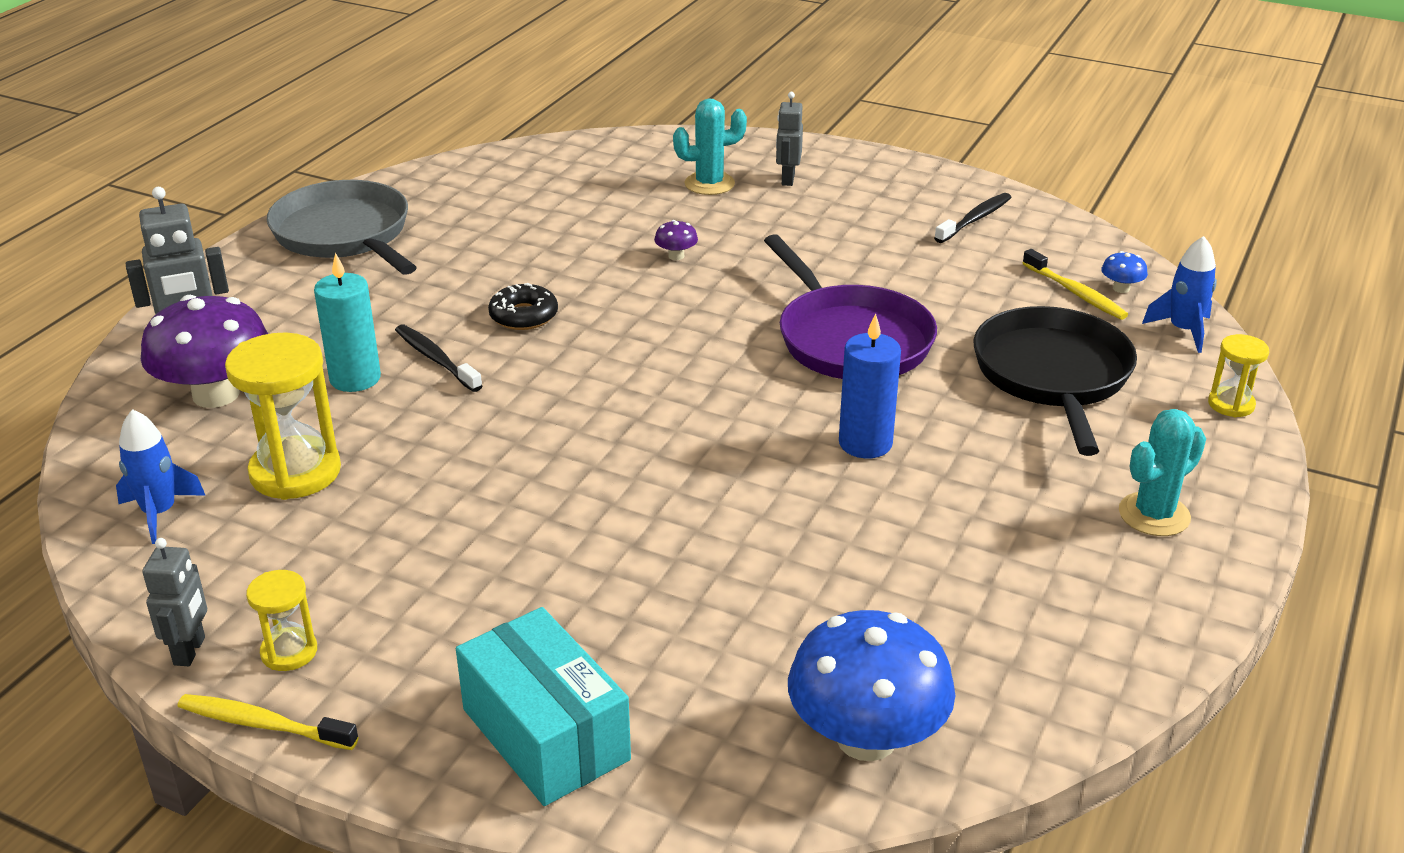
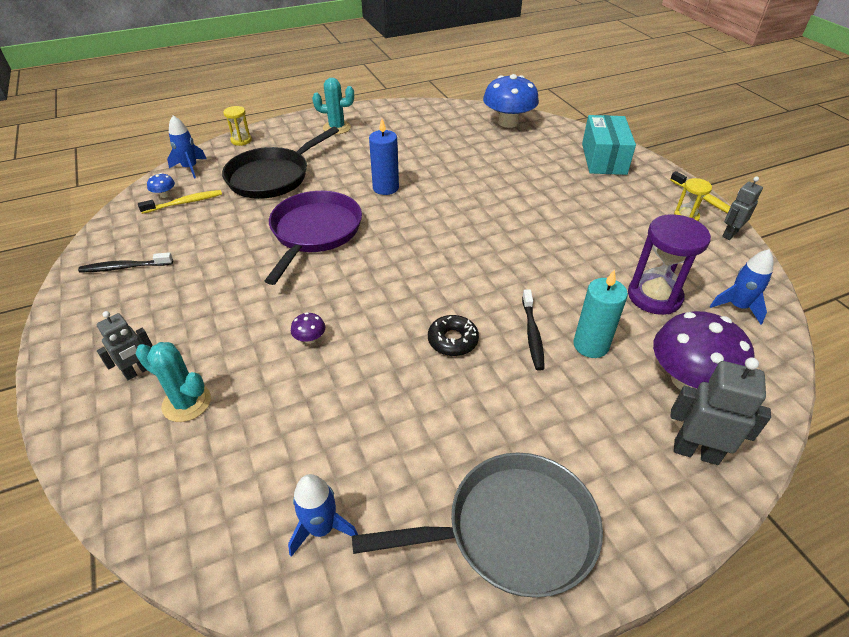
camera: 140 degrees left, 10 degrees up
yellow hourglass [225,332,341,500] -> purple hourglass [628,214,711,315]
grey pan [267,180,417,275] -> grey pan turned 105 degrees counterclockwise [352,453,603,597]
yellow toothbrush [1023,249,1128,320] -> yellow toothbrush turned 60 degrees clockwise [138,190,222,214]
none -> blue rocket [288,474,358,557]

